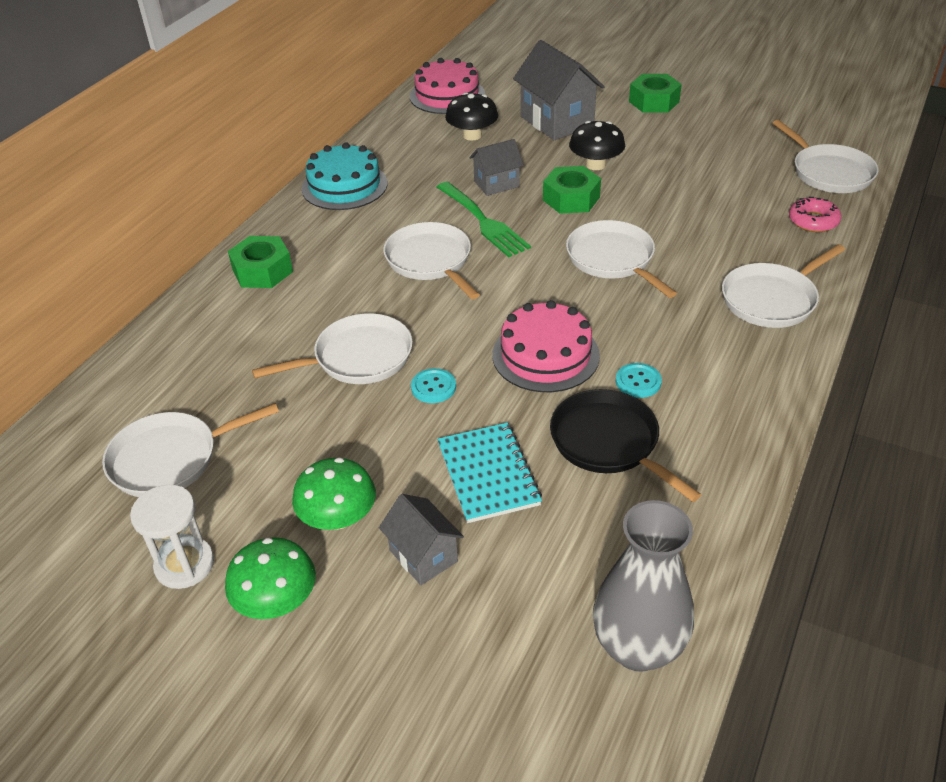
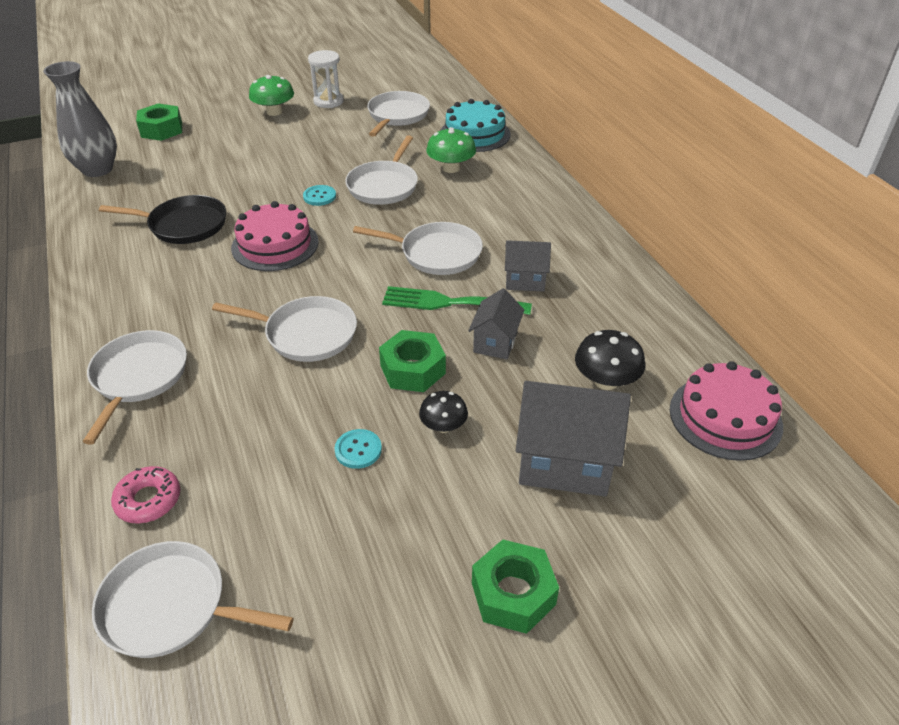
camera: 130 degrees right, 0 degrees up
green nut [228,236,293,288] -> green nut moved to [136,103,182,141]
green mushroom [292,457,376,530] -> green mushroom moved to [426,127,476,173]
turquoise cake [302,142,388,210] -> turquoise cake moved to [440,99,510,152]
grey house [379,494,464,585] -> grey house moved to [505,240,551,292]
turquoise notebook [437,423,542,523] -> none
black mushroom [569,121,625,170] -> black mushroom [419,391,468,433], size x0.67
turquoise button [616,363,662,398] -> turquoise button moved to [334,429,382,469]

